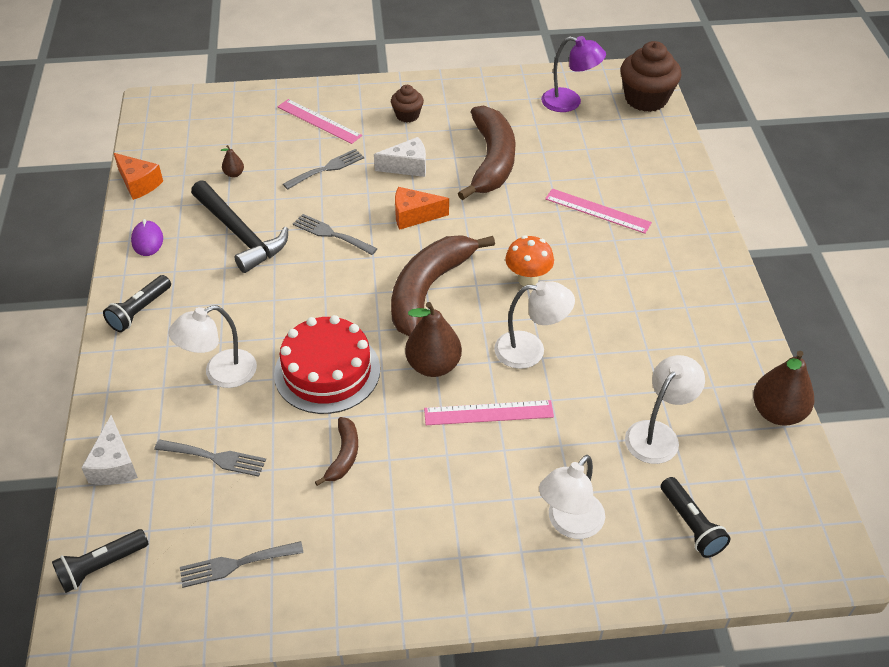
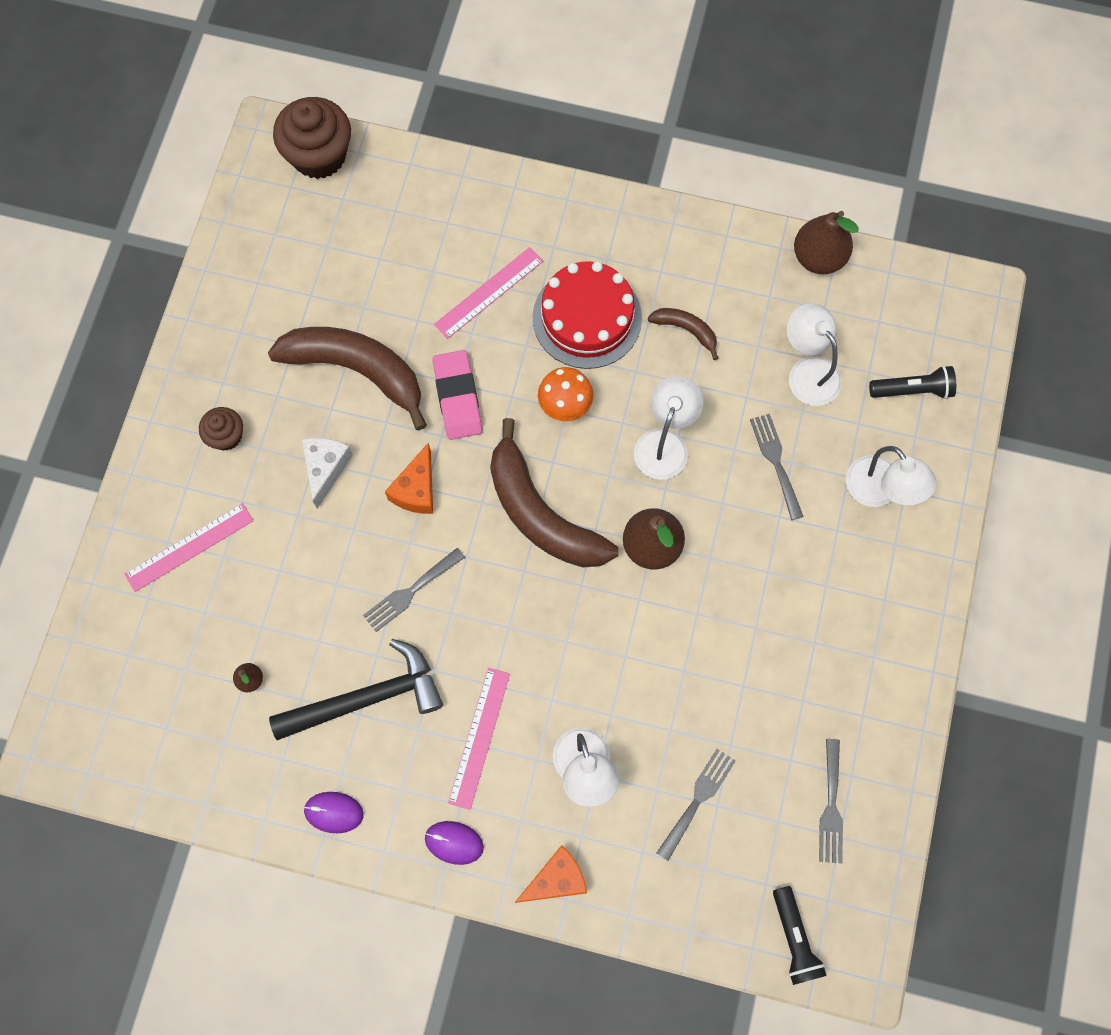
camera: 70 degrees left, 25 degrees up
white cheese [81,415,138,485] -> none
black flashlight [103,275,171,332] -> purple mouse [425,821,484,865]
orange cheese [114,153,163,200] -> orange cheese moved to [515,845,587,903]
red cake [274,315,380,414] -> red cake moved to [533,261,642,369]
grey fork [283,149,364,190] -> grey fork moved to [750,414,804,520]
brown banana [315,417,358,486] -> brown banana moved to [648,308,718,360]
pink ruler [424,400,554,425] -> pink ruler moved to [448,668,510,810]
purple lamp [541,36,606,112] -> none
none -> pink eraser [432,350,482,440]

